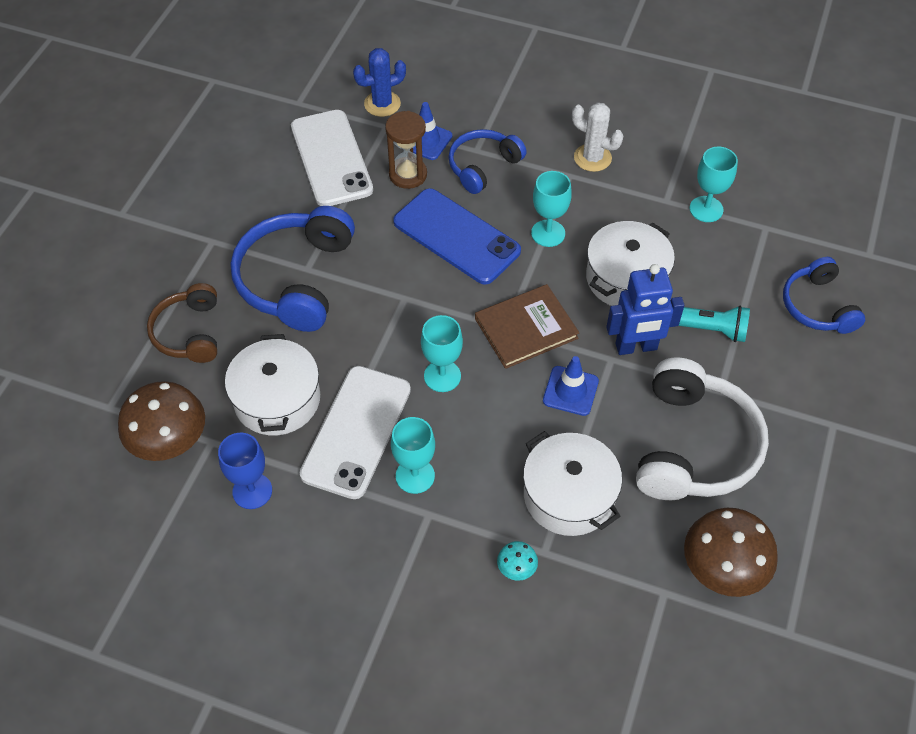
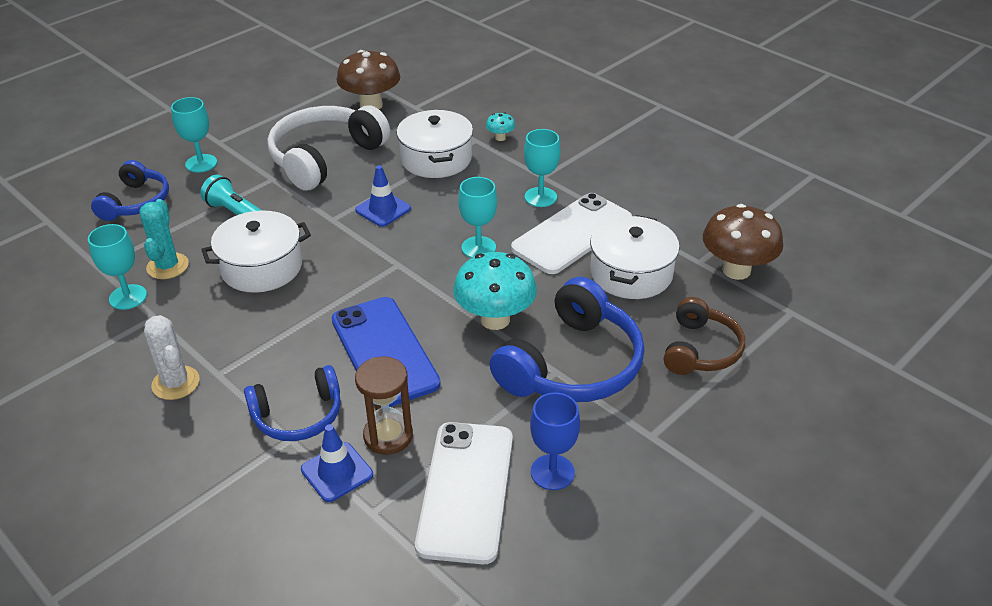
camera: 155 degrees left, 15 degrees down
blue goblet [218,433,272,509] -> blue goblet moved to [530,392,580,490]
blue cactus [353,48,406,117] -> none
brown book [475,284,579,369] -> none
turquoise goblet [531,171,572,247] -> turquoise goblet moved to [171,97,217,173]
blue robot [606,264,684,355] -> none
none -> turquoise cactus [139,199,189,279]
none -> turquoise mushroom [453,252,537,330]

